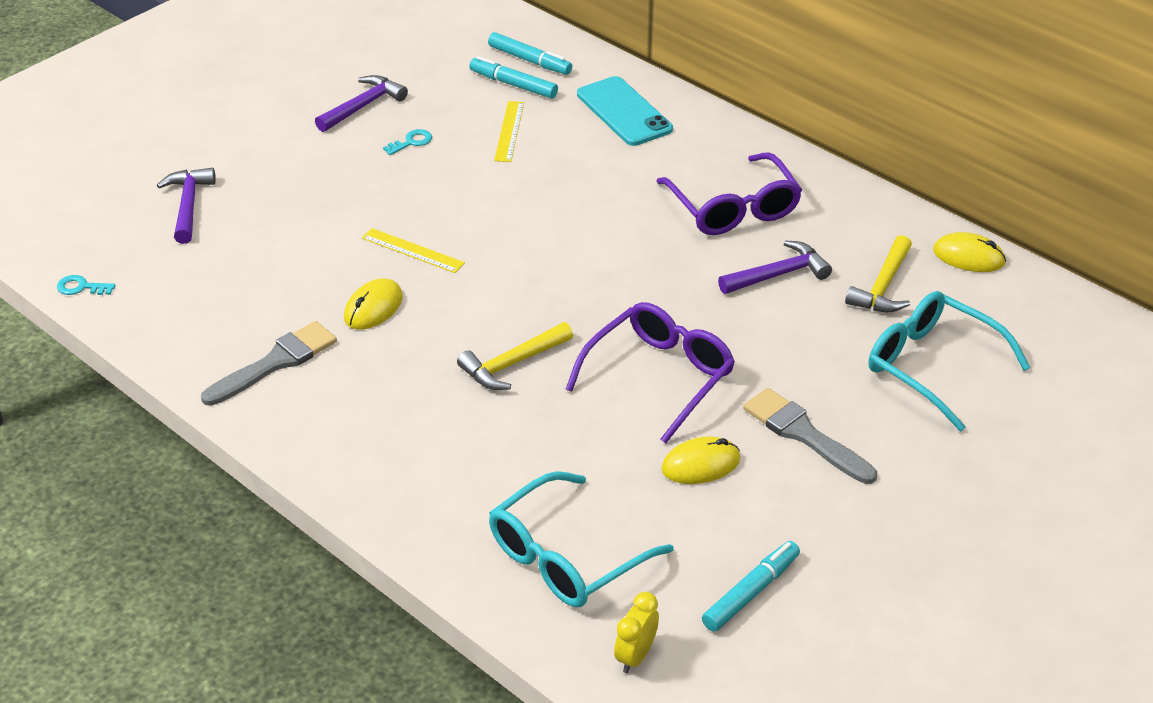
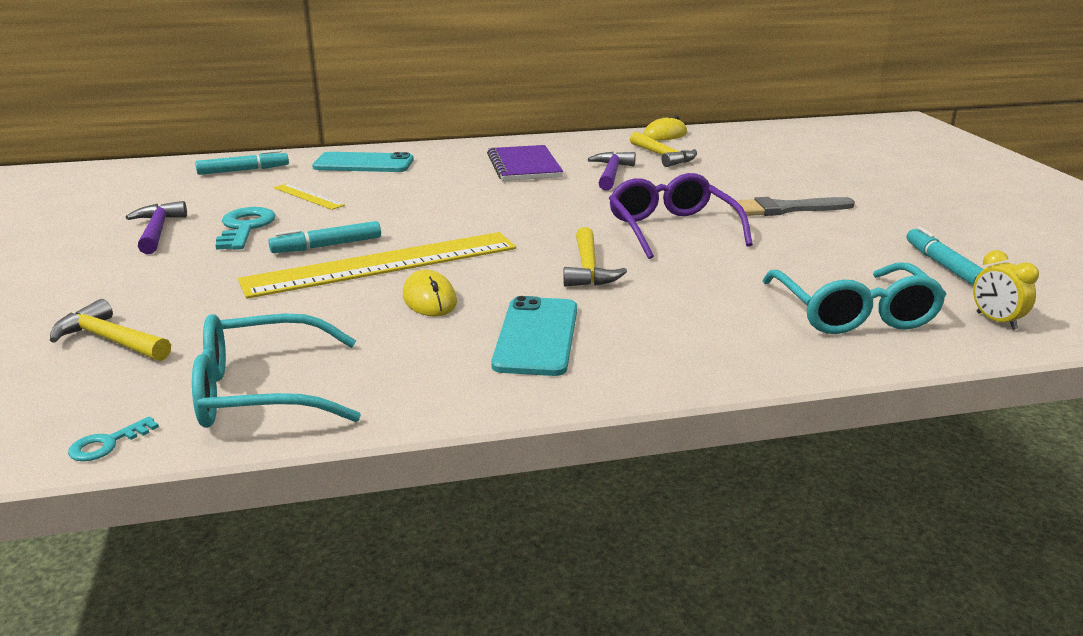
camera: 55 degrees left, 15 degrees down
purple hammer [157,168,216,244] -> yellow hammer [50,299,171,361]
grey brush [201,321,337,406] -> none
yellow ruler [362,228,465,273] -> yellow ruler [238,232,516,299], size x2.35
turquoise key [383,129,432,155] -> turquoise key [215,207,276,250], size x1.92
turquoise marker [469,56,558,99] -> turquoise marker moved to [268,221,381,253]
purple glasses [656,152,802,235] -> purple notebook [487,145,563,181]
yellow mouse [661,436,740,484] -> none
turquoise glasses [869,291,1030,431] -> turquoise glasses moved to [192,314,361,428]
none -> turquoise phone [491,296,577,376]

